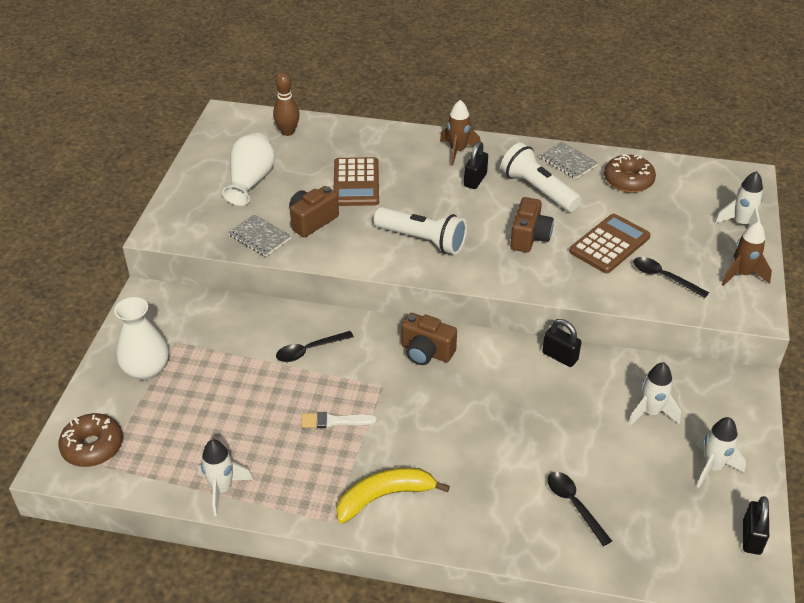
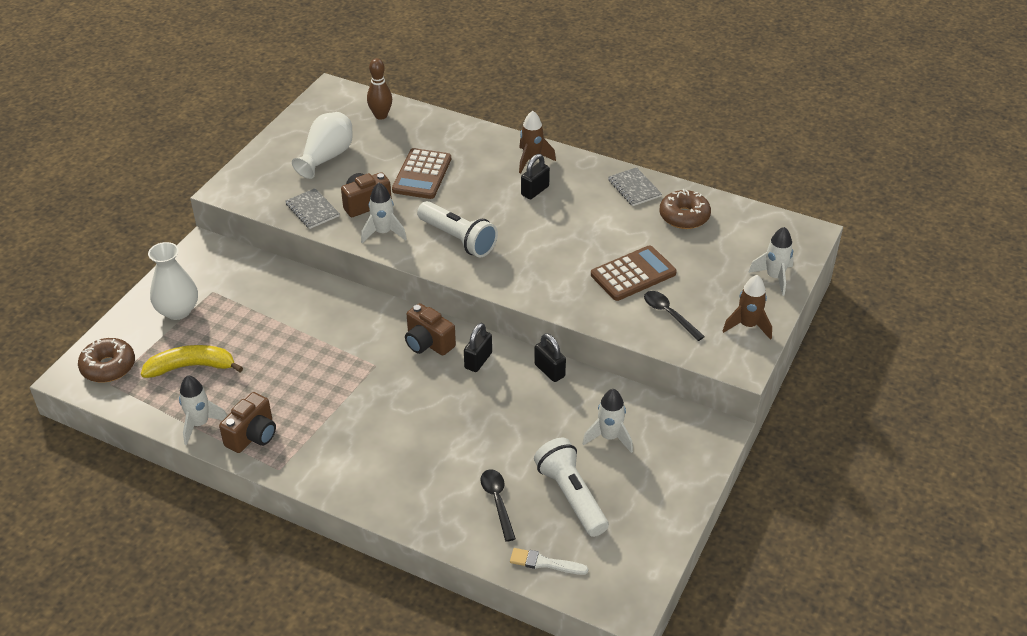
camera: 15 degrees right, 0 degrees up
black spoon [276,331,354,362] -> none
white brush [301,412,377,428] -> white brush moved to [510,548,589,575]
yellow banana [336,467,450,524] -> yellow banana moved to [141,345,243,378]
white flashlight [501,143,581,212] -> white flashlight moved to [534,438,609,537]
brown camera [510,197,554,253] -> brown camera moved to [219,392,276,453]
white rocket [695,417,746,488] -> white rocket moved to [361,183,407,243]
black padlock [743,496,769,555] -> black padlock moved to [464,323,492,372]

